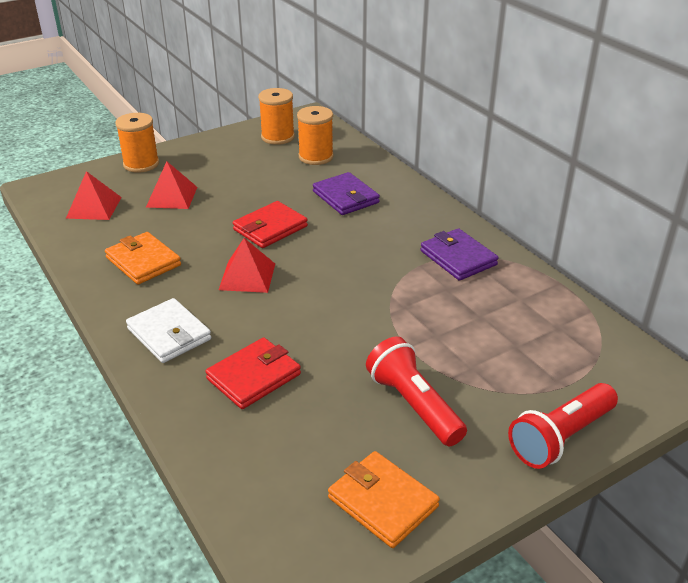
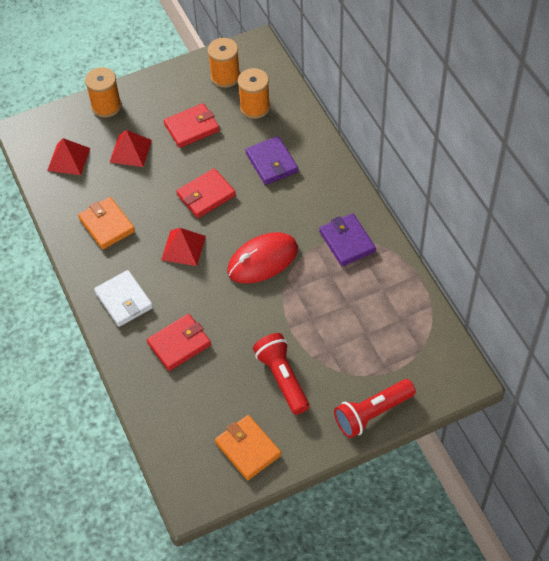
camera: 10 degrees right, 20 degrees up
none -> red wallet [164,103,220,148]
none -> red mouse [227,232,298,284]

